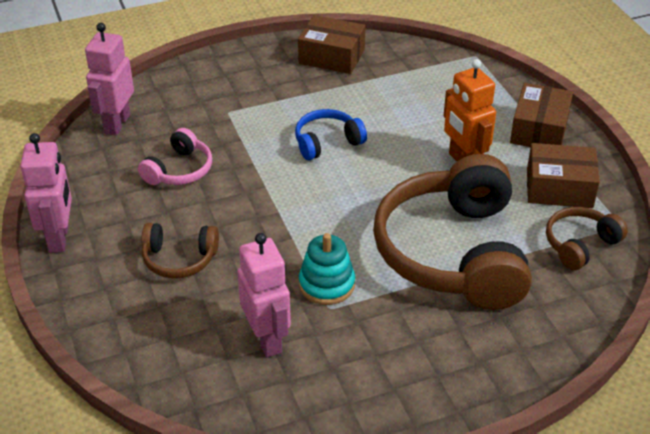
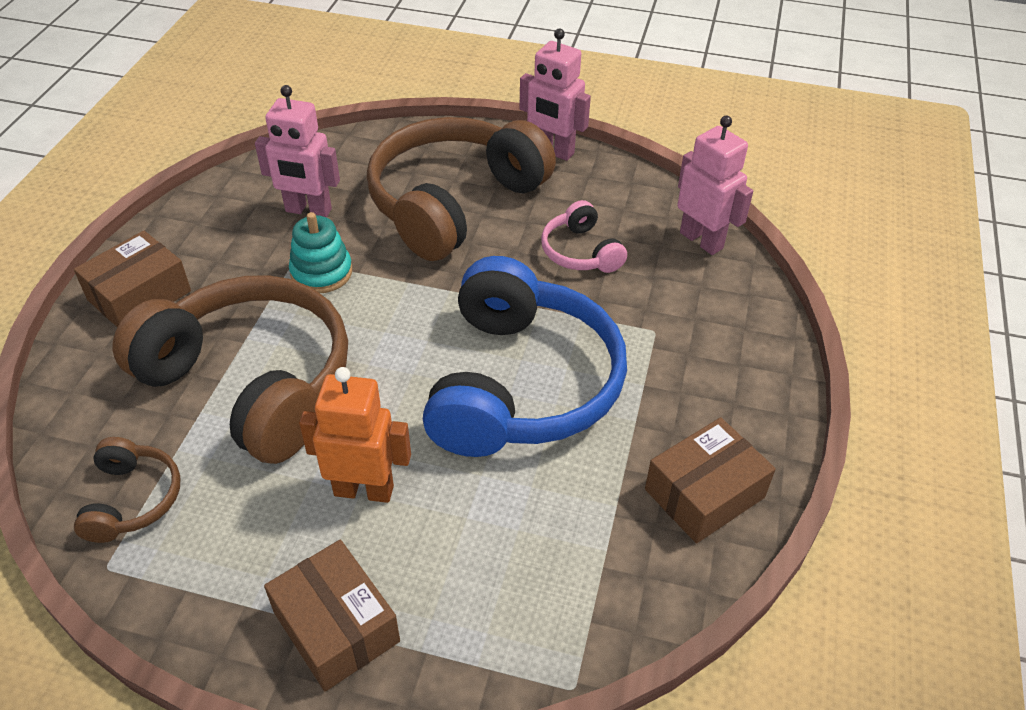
camera: 125 degrees right, 5 degrees up
brown headphones [141,223,219,278] -> brown headphones [367,117,556,261], size x2.21
blue headphones [295,109,367,160] -> blue headphones [423,256,627,457], size x2.21
brown box [527,143,600,208] -> brown box moved to [74,231,191,327]

